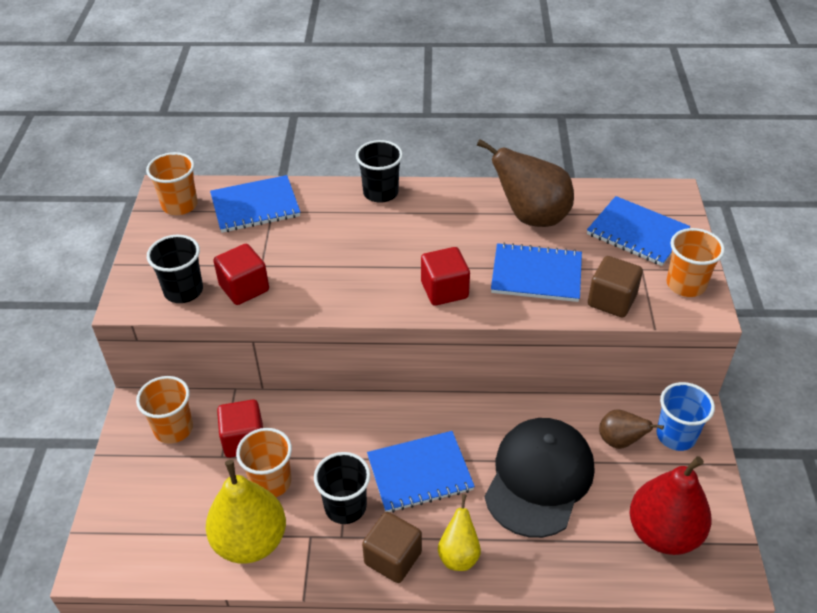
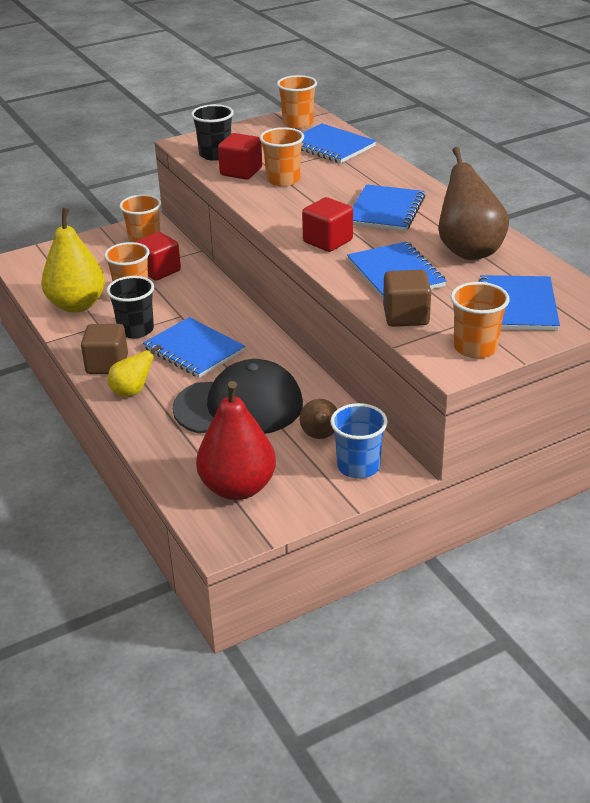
camera: 60 degrees right, 10 degrees down
black cup [356,140,403,203] -> none
none -> orange cup [259,127,304,186]
none -> blue notebook [352,184,425,231]

